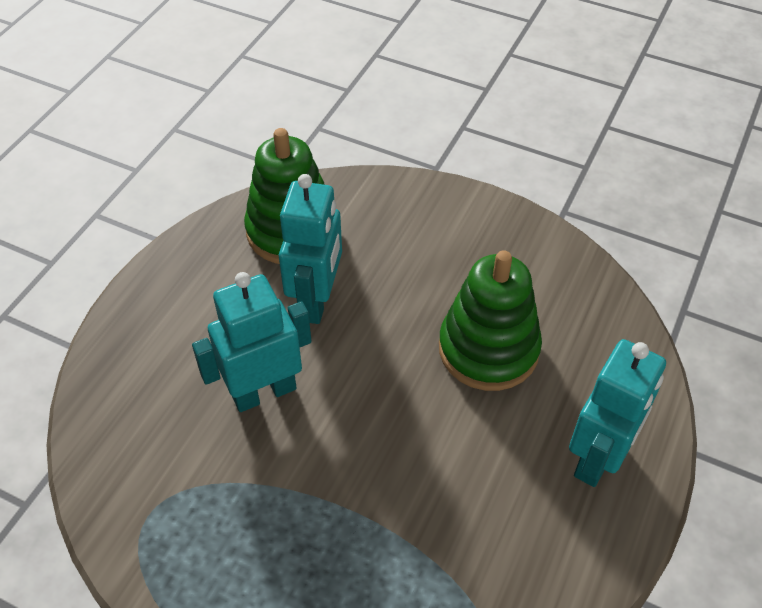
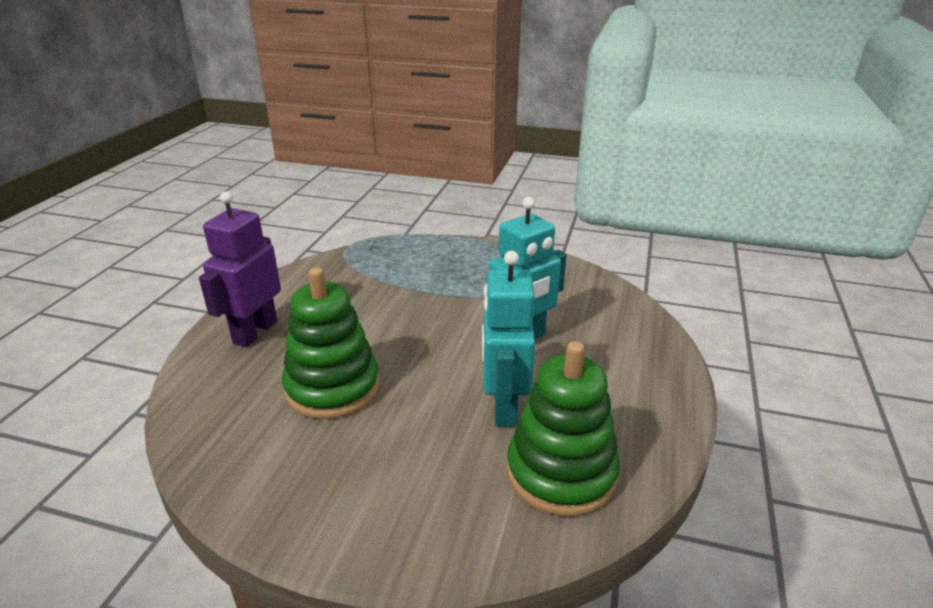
camera: 170 degrees right, 20 degrees down
turquoise robot [569,339,666,487] -> purple robot [199,191,281,347]

